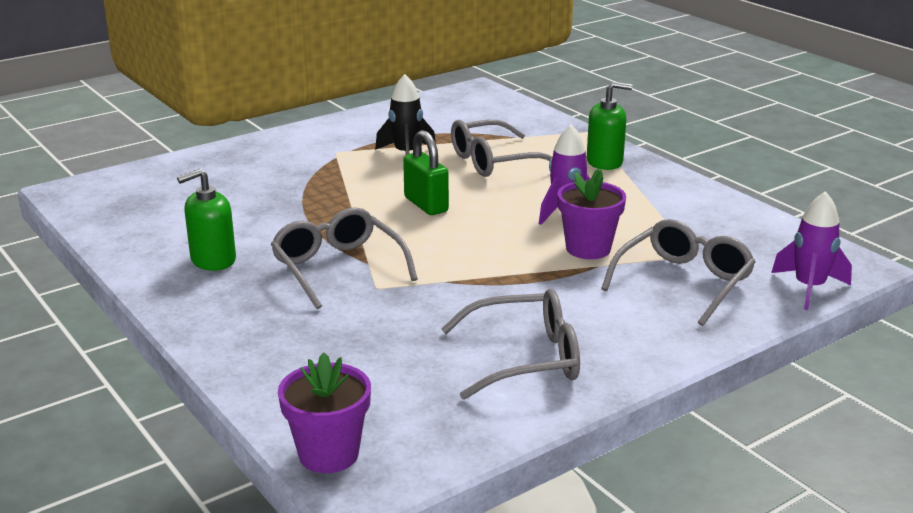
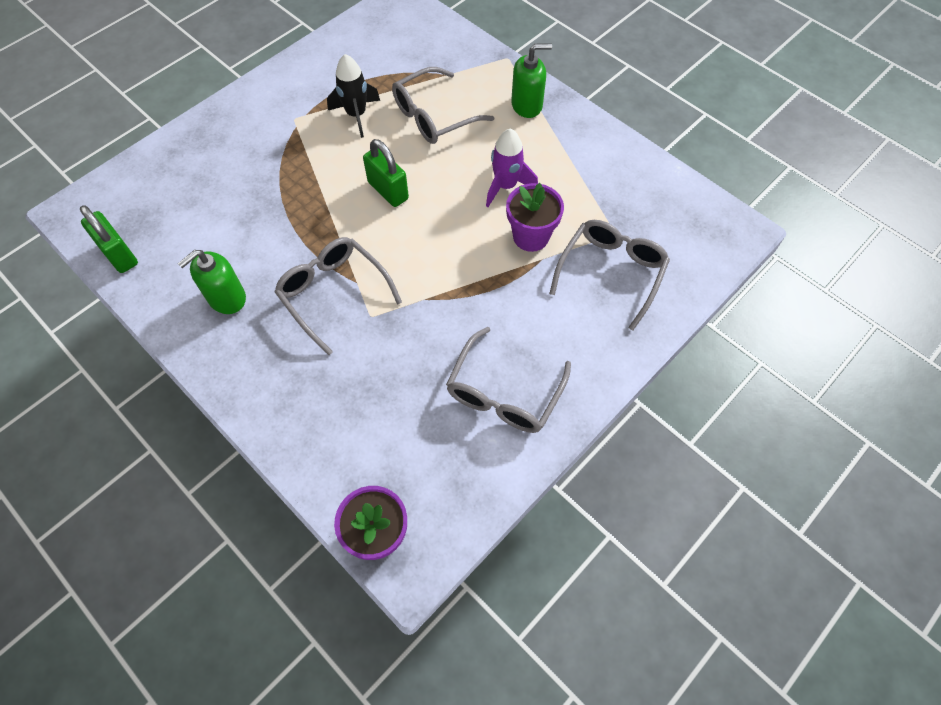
camera: 10 degrees left, 35 degrees up
grey glasses [441,289,580,400] -> grey glasses turned 135 degrees clockwise [446,327,571,433]
purple rocket [771,191,852,310] -> none
none -> green padlock [80,205,138,273]

